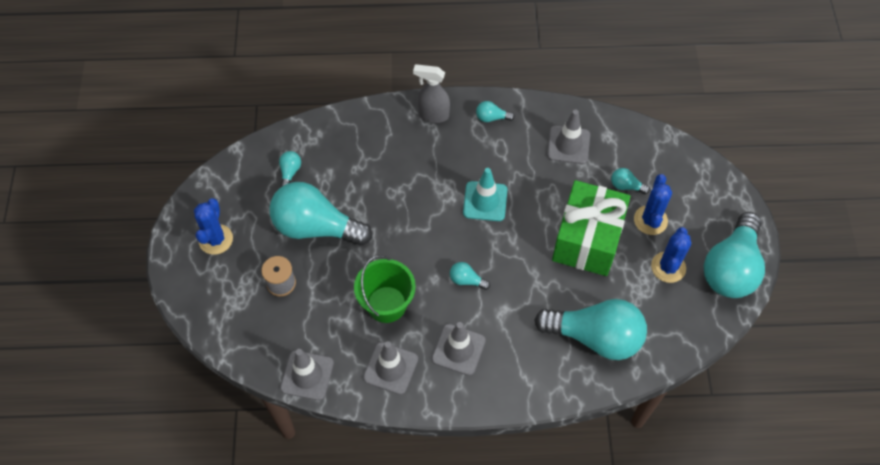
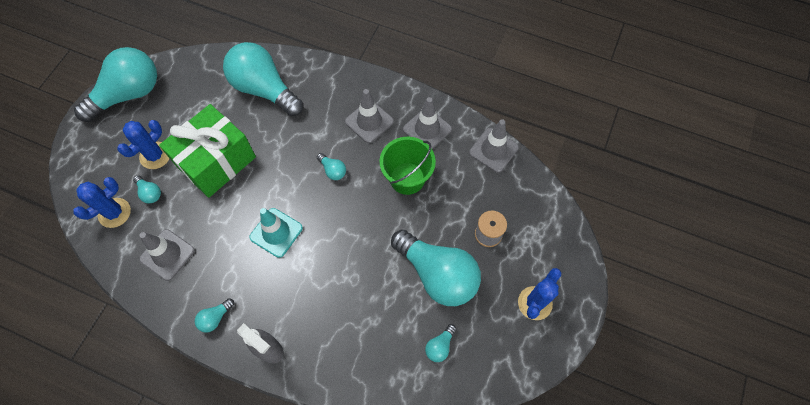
camera: 155 degrees left, 5 degrees up
turquoise light bulb [476,101,515,122] -> turquoise light bulb turned 105 degrees clockwise [195,298,234,333]
blue cactus [651,227,691,283] -> blue cactus moved to [73,177,131,228]

